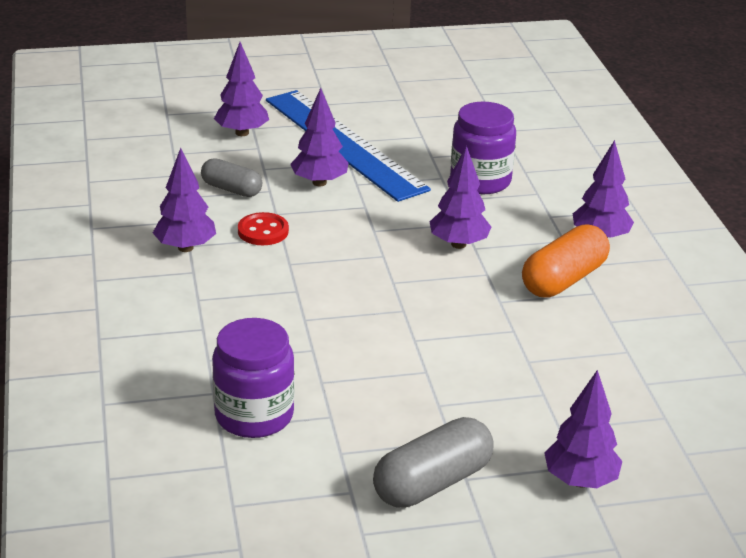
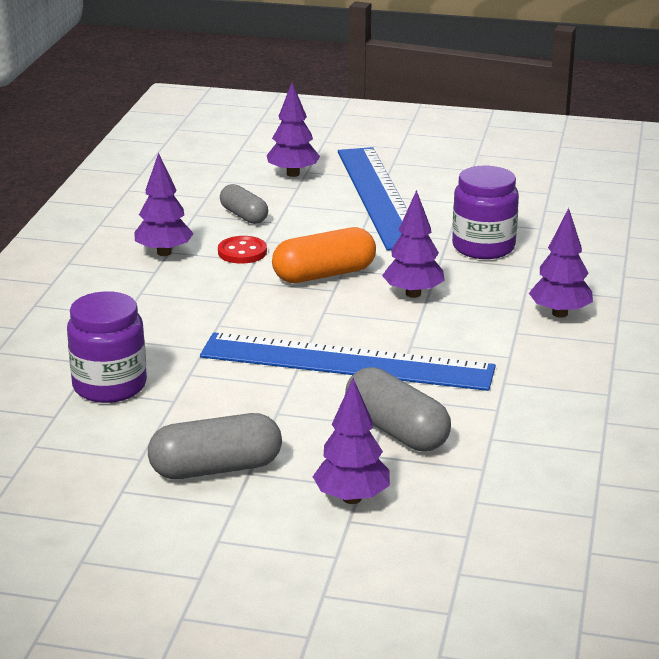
camera: 25 degrees right, 5 degrees down
purple tree [290,88,348,187] -> none
orange capsule [522,224,610,297] -> orange capsule moved to [272,227,376,283]
none -> blue ruler [200,333,496,391]
none -> grey capsule [345,367,451,451]

